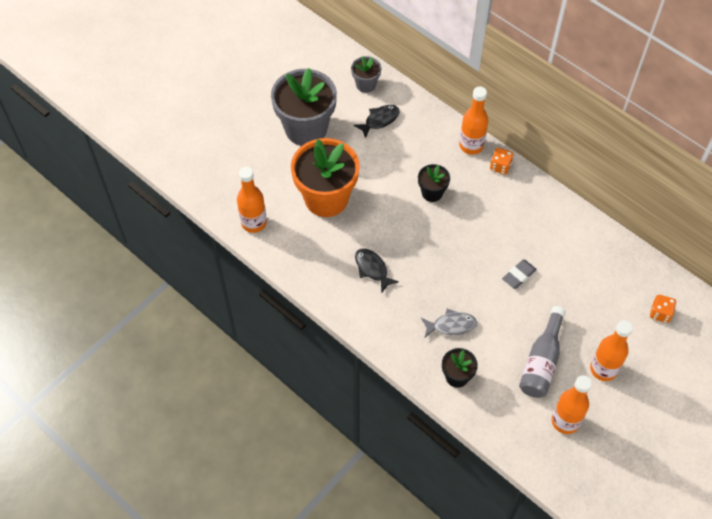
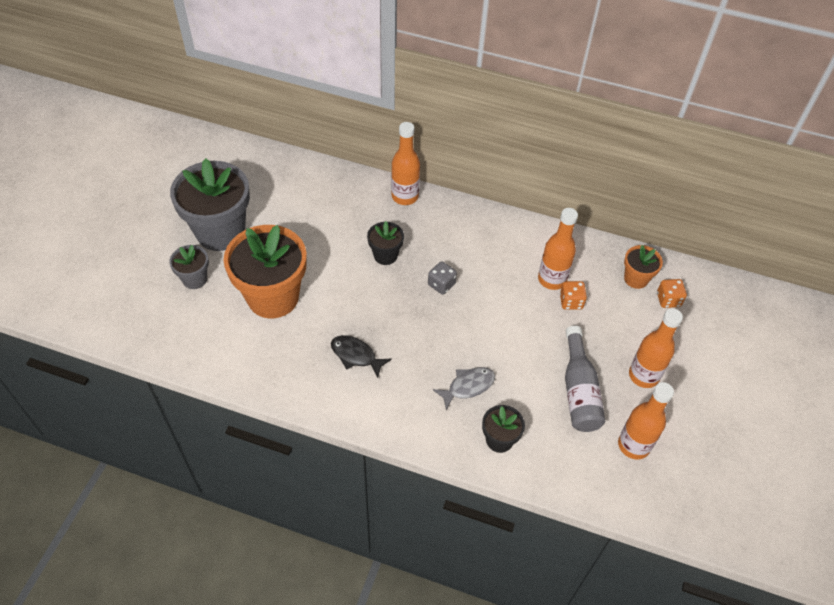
camera: 25 degrees left, 5 degrees down
orange bottle [237,167,267,233] -> orange bottle moved to [538,208,578,290]
grey flower pot [351,56,381,93] -> grey flower pot moved to [169,245,209,289]
black fish [353,105,400,138] -> none
orange dice [490,148,513,175] -> orange dice moved to [560,281,587,310]
grey eraser [502,260,537,289] -> none
none -> grey dice [428,261,457,295]
none -> orange flower pot [624,245,663,289]

